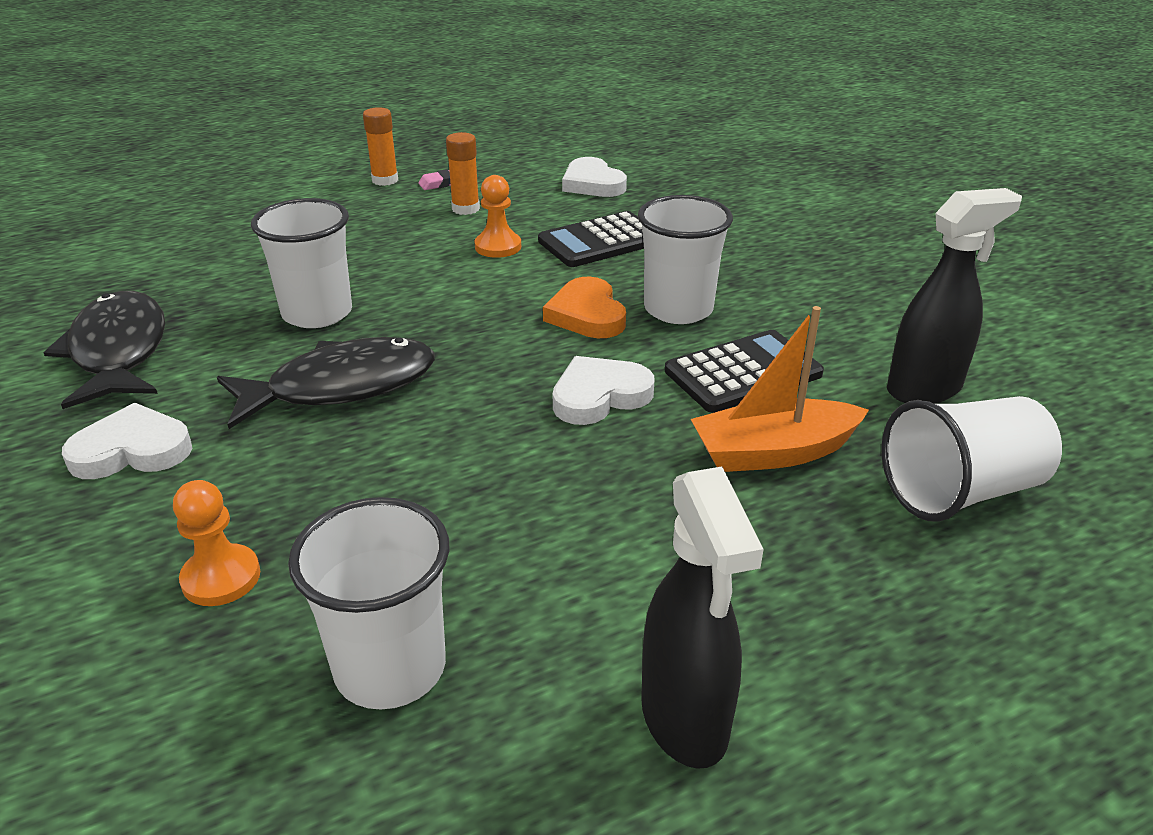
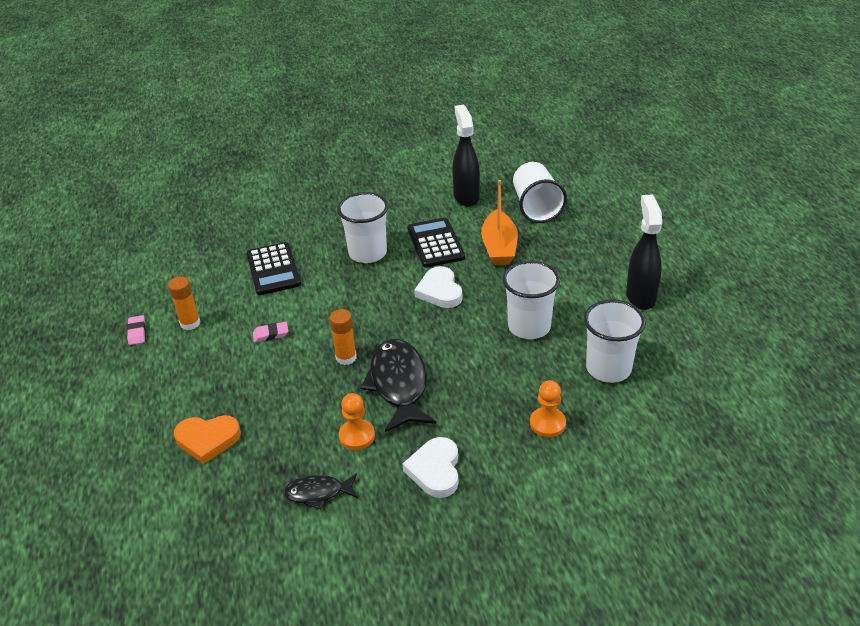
camera: 75 degrees left, 5 degrees up
black fish [43,291,165,409] -> black fish [284,473,358,509], size x0.54
white cup [251,198,352,328] -> white cup moved to [502,261,560,339]
orange glue stick [363,107,398,186] -> orange glue stick moved to [329,309,357,365]
orange pawn [474,175,521,258] -> orange pawn moved to [339,393,375,450]
orange heart [543,277,626,338] -> orange heart moved to [174,415,241,464]
white heart [562,157,627,197] -> none
black spray bottle [641,467,764,769] -> black spray bottle turned 90 degrees counterclockwise [626,195,662,310]
none -> pink eraser [253,322,288,342]

